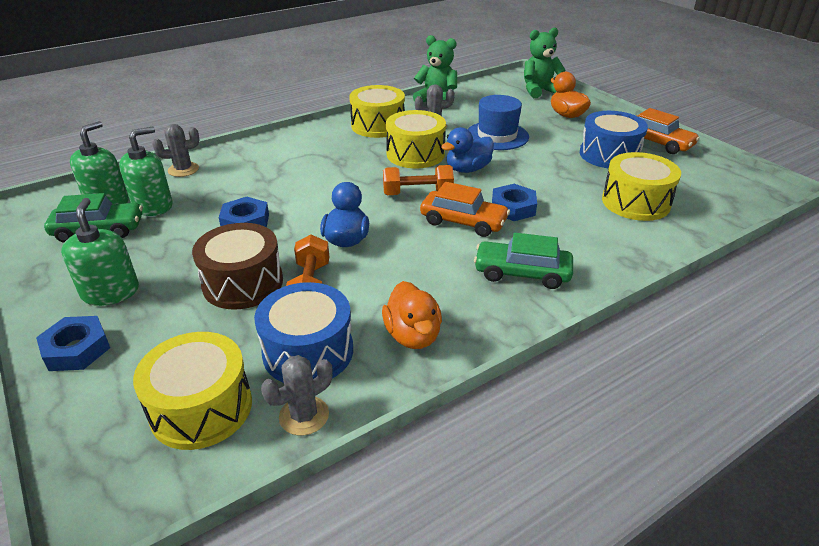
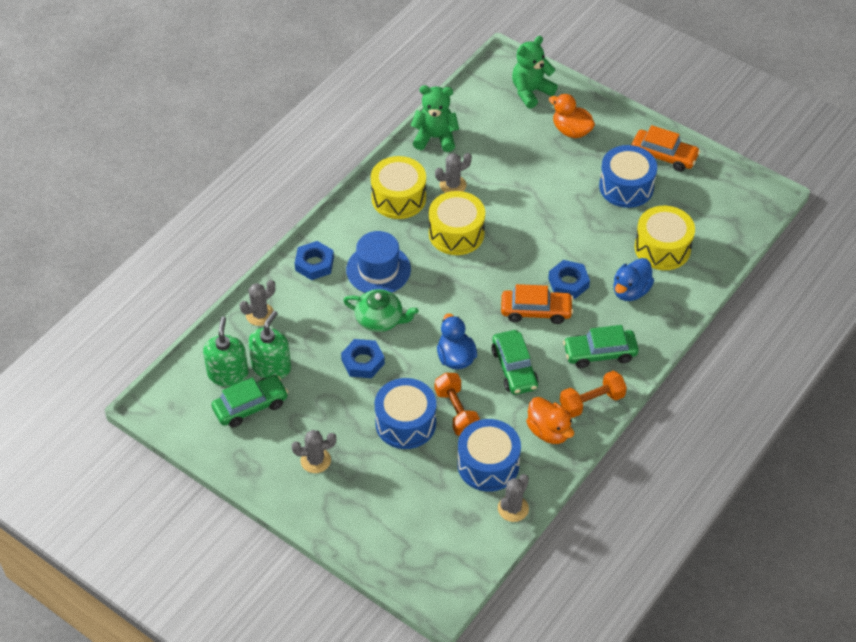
camera: 20 degrees left, 15 degrees up
blue nut [36,316,110,371] -> blue nut moved to [295,241,334,280]
green soap dispenser [61,198,139,306] -> grey cactus [291,430,336,473]
yellow drum [133,332,252,450] -> none
brown drum [192,223,283,310] -> blue drum [375,378,436,449]
orange dumbbell [383,165,454,195] -> orange dumbbell moved to [560,371,627,418]
blue duck [441,127,494,173] -> blue duck moved to [613,258,654,301]
blue hat [468,95,529,150] -> blue hat moved to [346,231,411,293]
none -> green teapot [343,289,419,332]
none -> green car [491,330,539,395]

